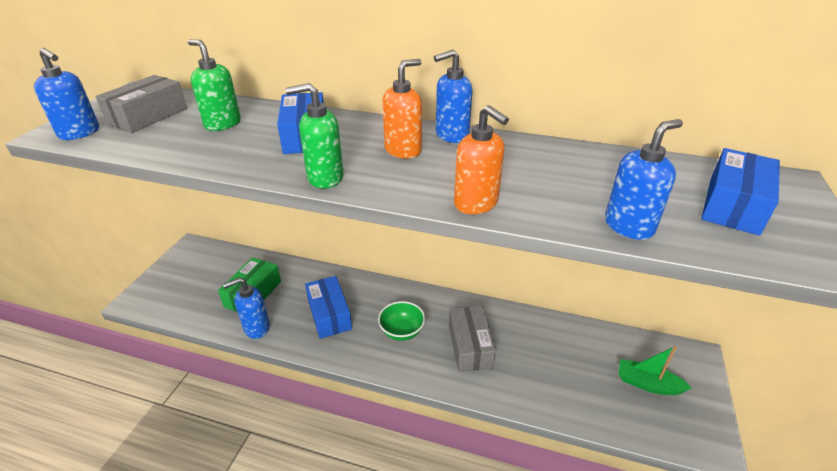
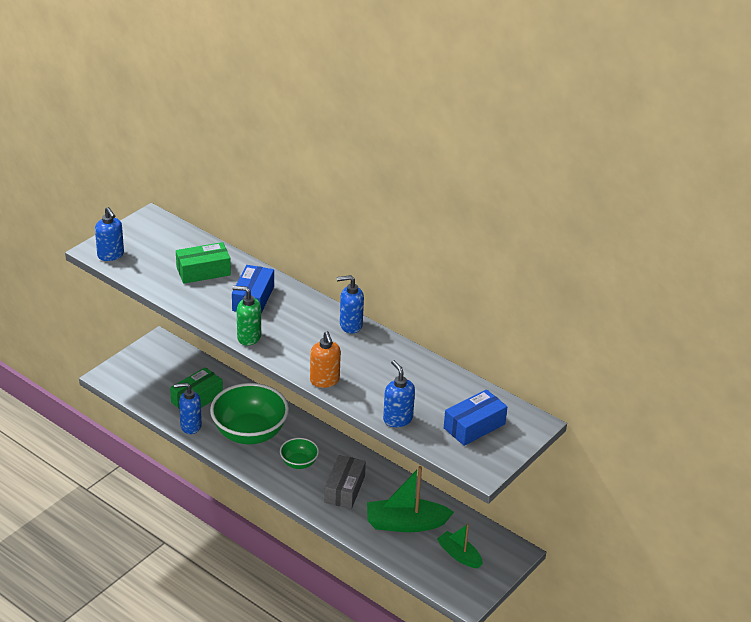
camera: 20 degrees right, 0 degrees up
grey box [95,75,187,133] -> none
green soap dispenser [188,39,241,131] -> green box [176,242,231,284]
blue box [305,276,352,339] -> green bowl [210,383,289,444]
orange soap dispenser [382,59,422,159] -> none
blue soap dispenser [605,119,683,240] -> blue soap dispenser turned 105 degrees counterclockwise [383,360,415,427]
none -> green boat [367,466,454,532]

